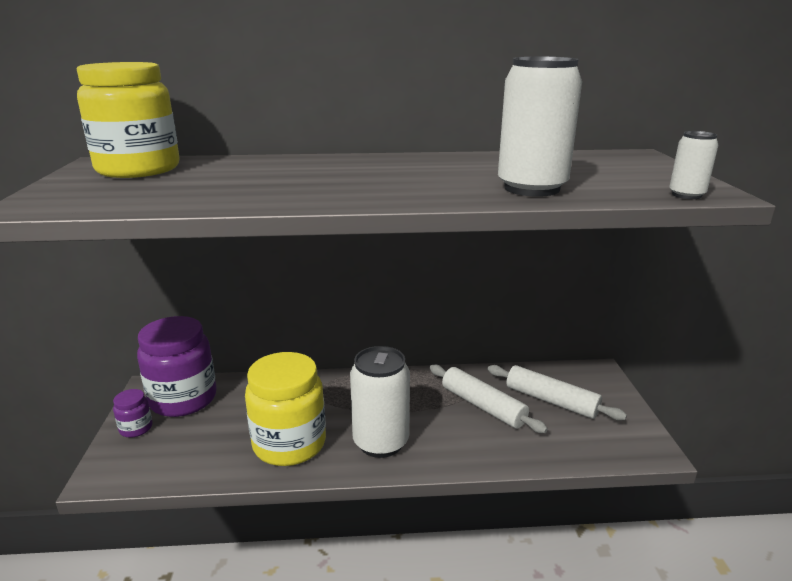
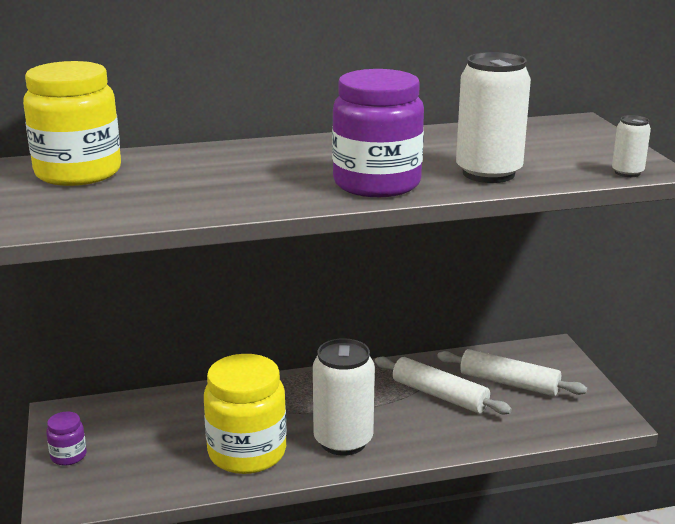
camera: 10 degrees left, 0 degrees up
purple jar [137,316,217,417] -> purple jar moved to [332,69,424,197]

